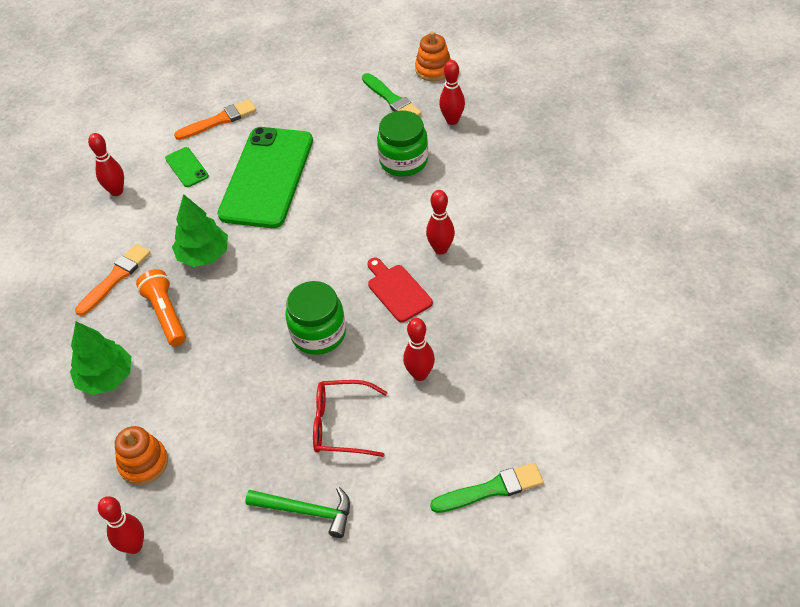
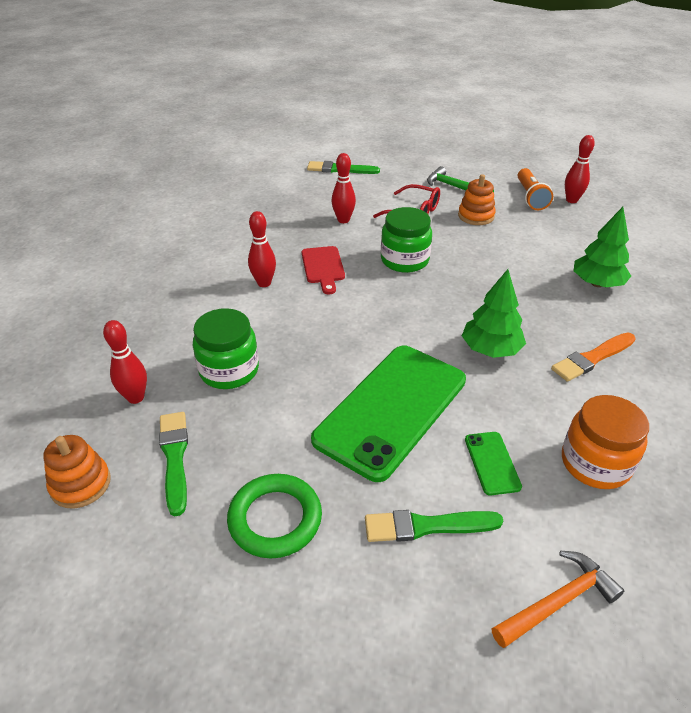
camera: 160 degrees left, 10 degrees down
red bowling pin [88,133,124,196] -> orange jar [562,395,649,489]
orange stacking toy [115,426,168,485] -> orange stacking toy moved to [458,174,496,225]
orange flashlight [136,269,186,346] -> orange flashlight moved to [518,168,553,210]
orange brush [174,99,256,140] -> green brush [365,510,503,542]
none -> green ring [227,474,322,558]
none -> orange hammer [492,551,624,648]

